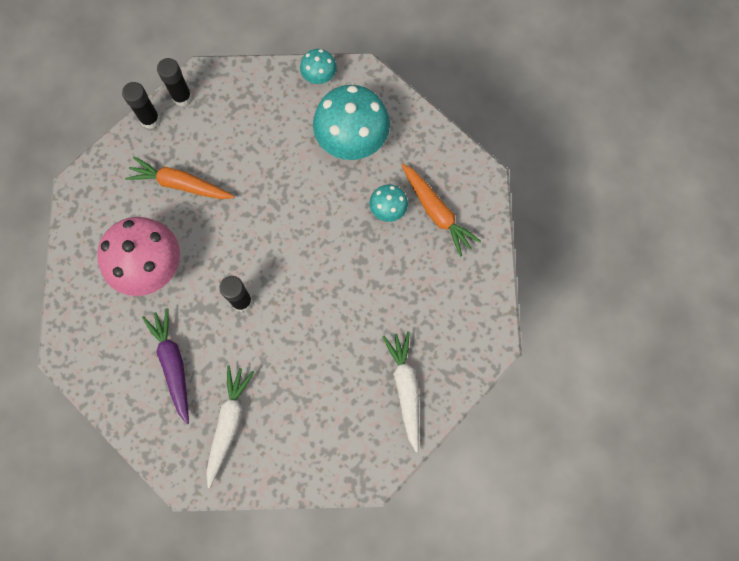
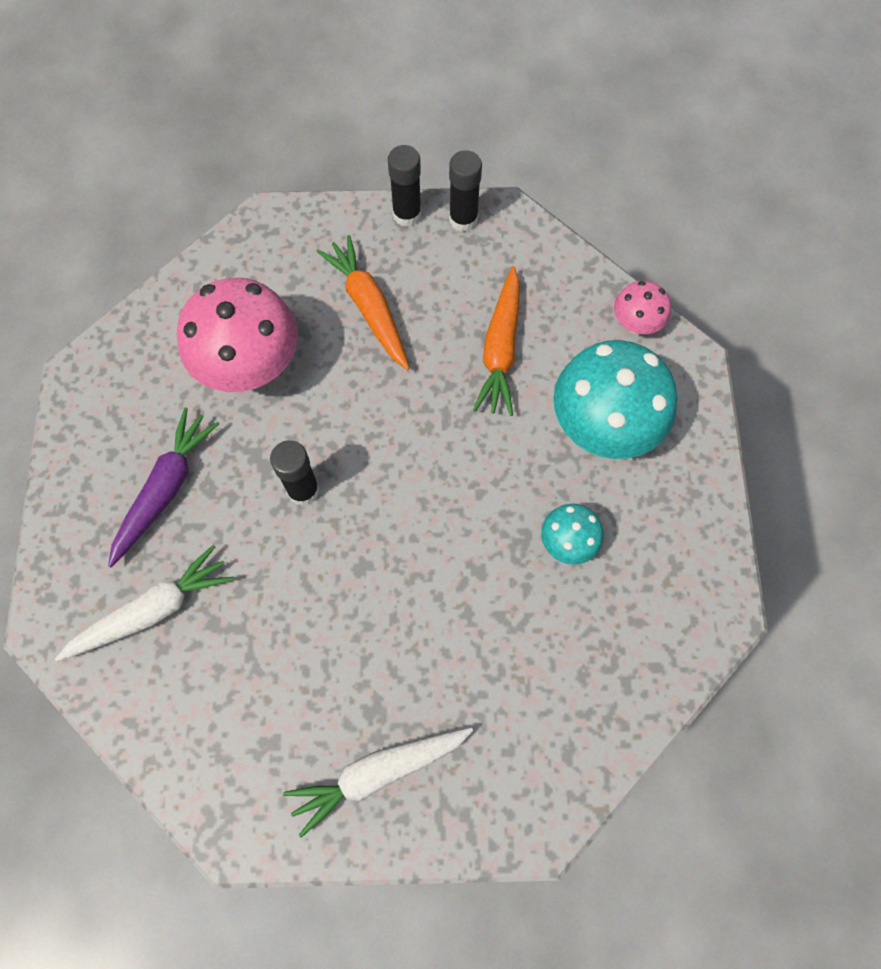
camera: 45 degrees right, 5 degrees down
turquoise mushroom [300,49,337,84] -> pink mushroom [614,281,671,334]
white carrot [382,331,419,452] -> white carrot turned 150 degrees counterclockwise [283,727,473,838]
orange carrot [401,164,481,257] -> orange carrot moved to [473,266,520,416]

